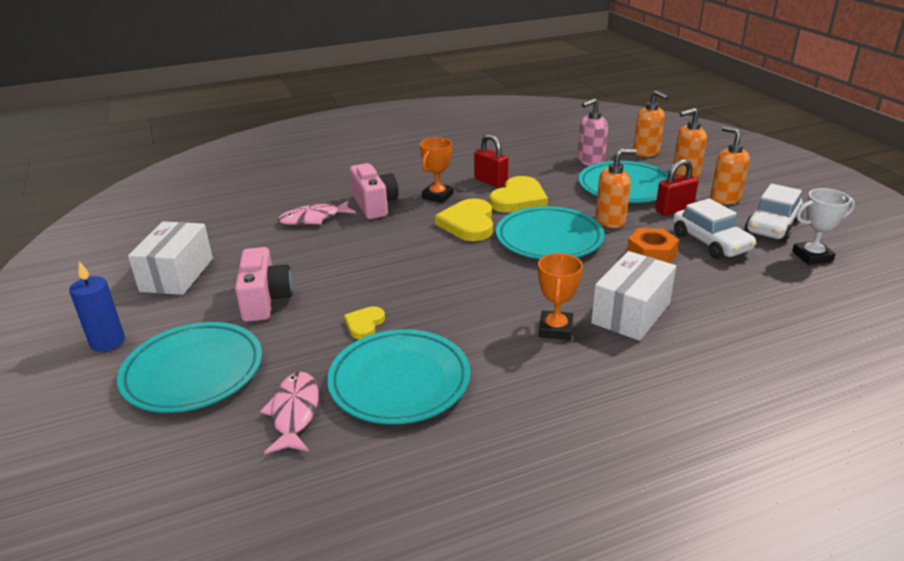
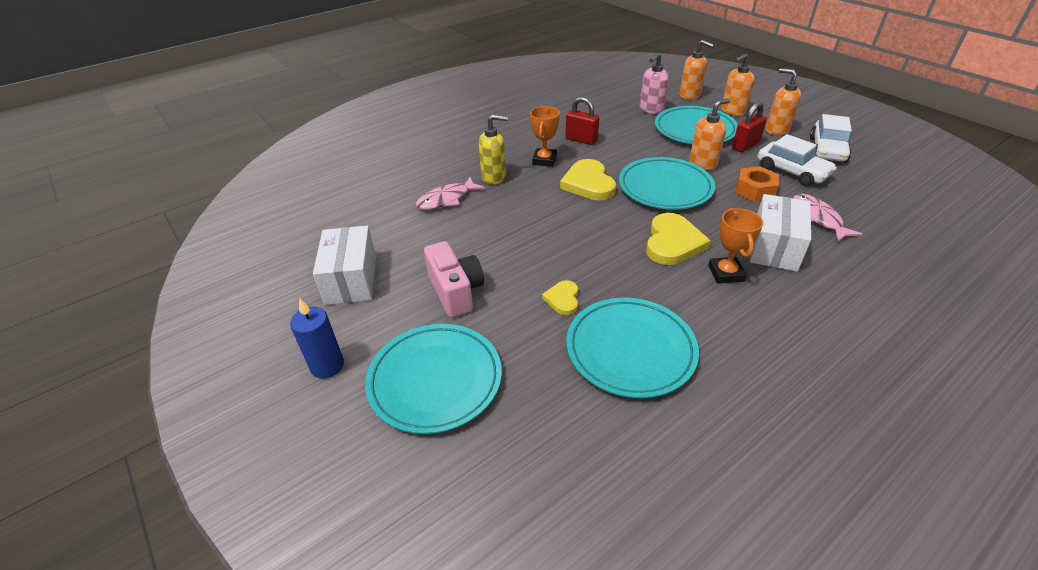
camera: 15 degrees left, 10 degrees up
pink fish [260,372,319,454] -> pink fish moved to [793,194,862,242]
pink camera [350,163,399,219] -> yellow soap dispenser [479,114,508,185]
yellow heart [489,176,548,213] -> yellow heart moved to [646,213,711,265]
white trophy [792,188,855,265] -> none

